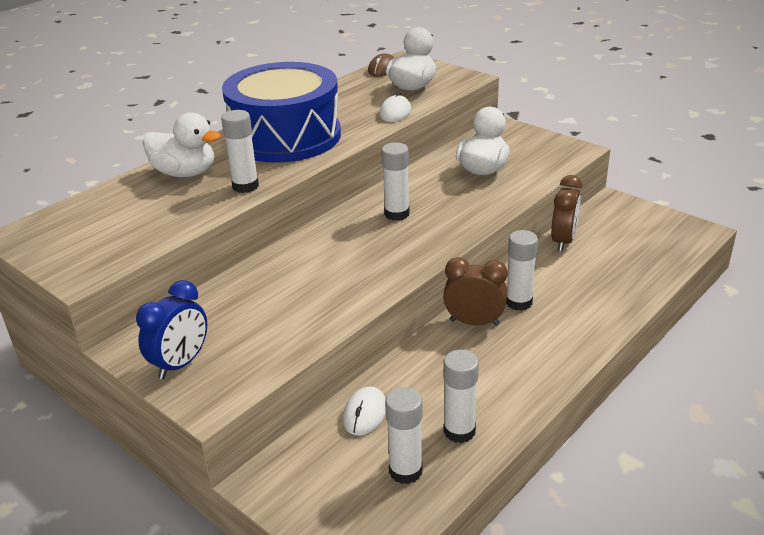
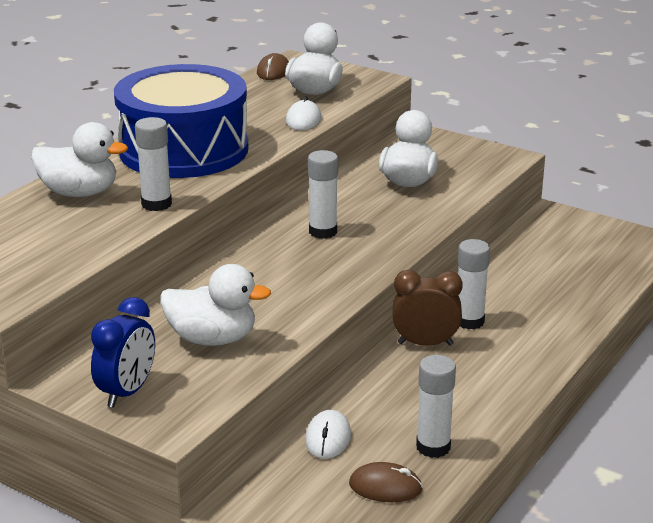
camera: 10 degrees left, 5 degrees down
white glue stick [385,387,423,484] -> brown mouse [349,462,423,502]
brown clock [551,175,582,252] -> none
none -> white duck [160,264,271,346]

